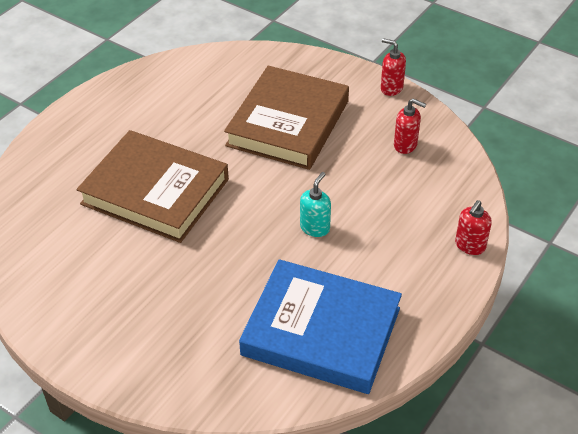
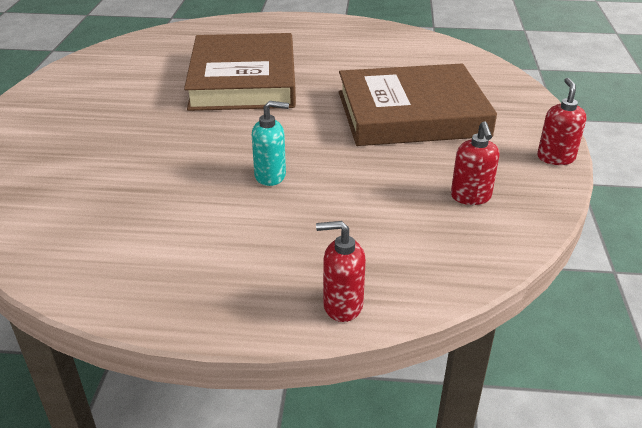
camera: 60 degrees right, 10 degrees down
blue book [239,259,402,394] -> none

